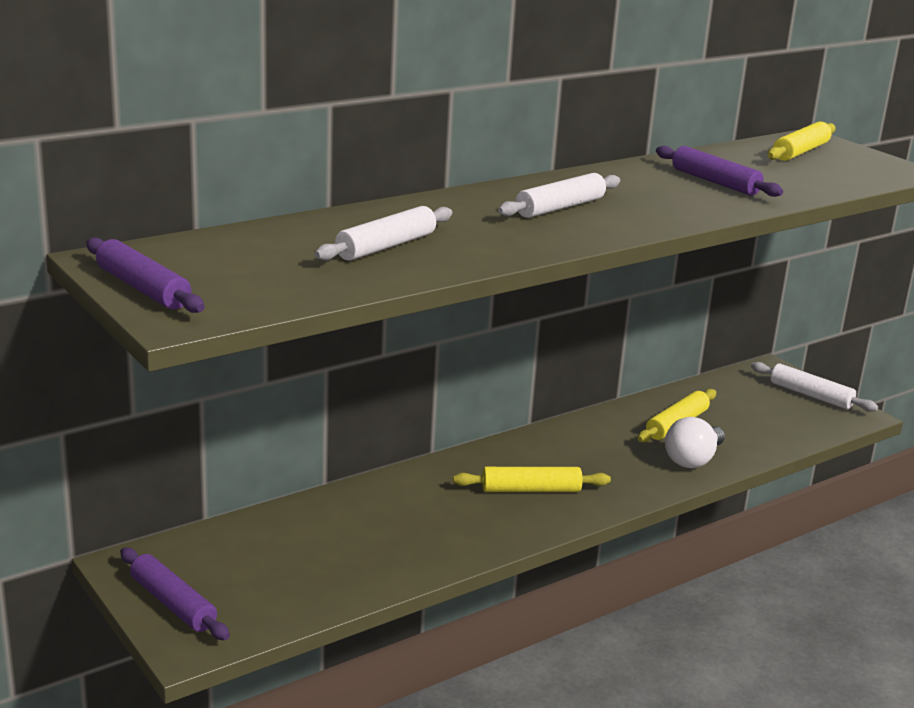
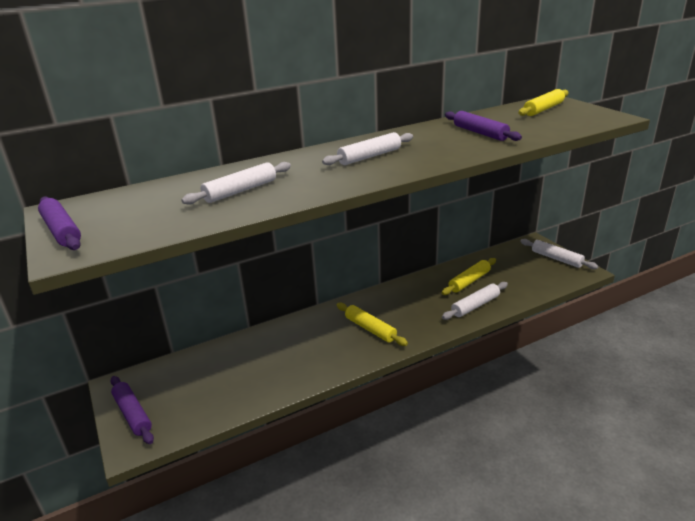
camera: 10 degrees right, 5 degrees up
yellow rolling pin [453,467,611,492] -> yellow rolling pin turned 45 degrees clockwise [337,303,408,346]
white light bulb [665,417,725,468] -> white rolling pin [442,282,508,320]

